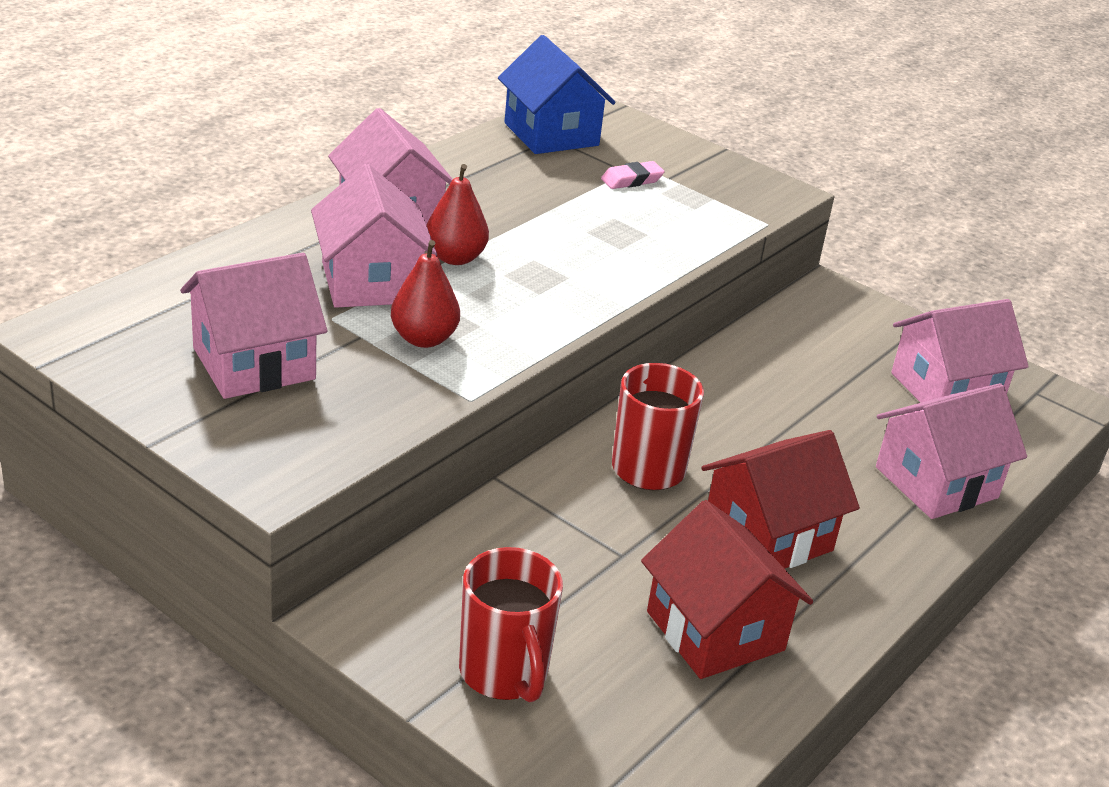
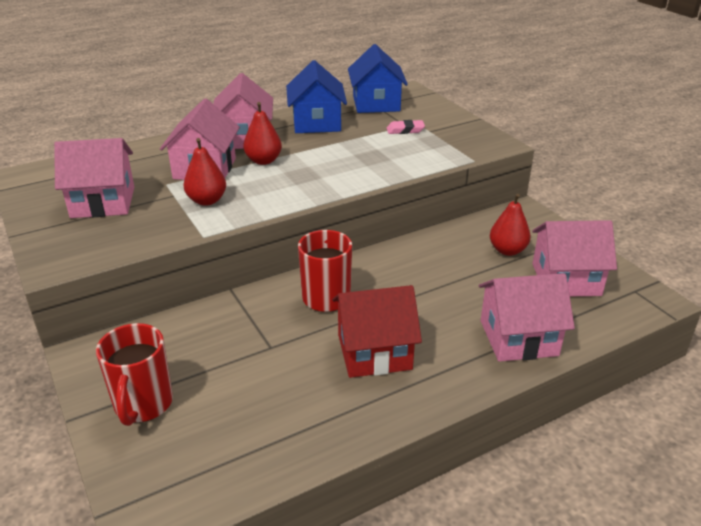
camera: 25 degrees right, 0 degrees up
red house [641,500,813,679] -> none
none -> blue house [286,60,347,133]
none -> red pear [490,194,531,256]

